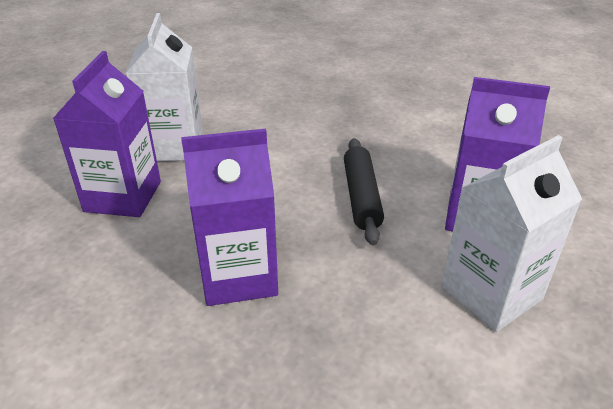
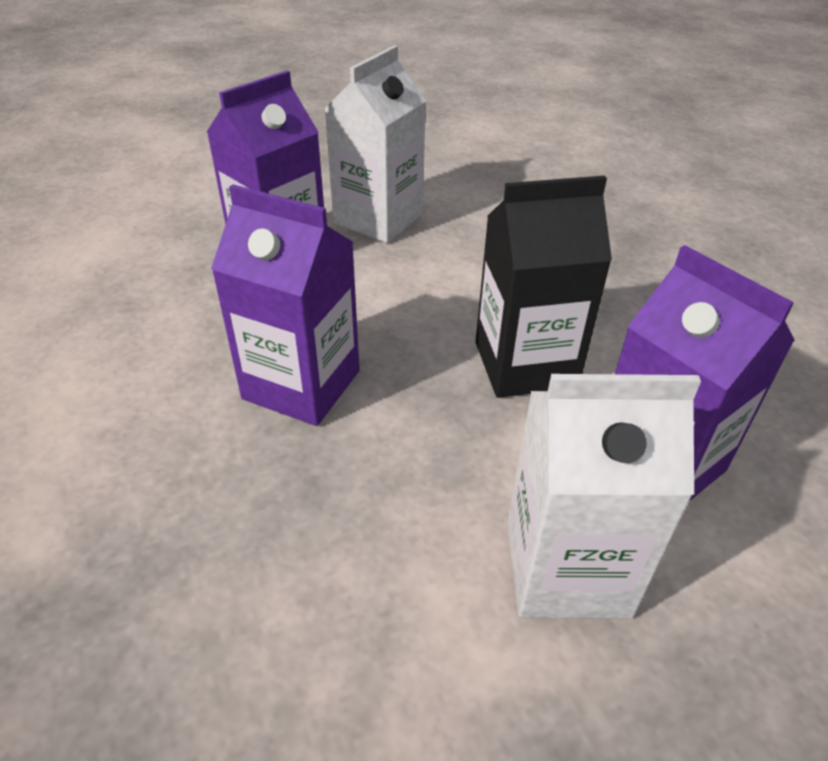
camera: 35 degrees right, 5 degrees up
black rolling pin [344,138,384,245] -> black carton [476,175,612,398]

